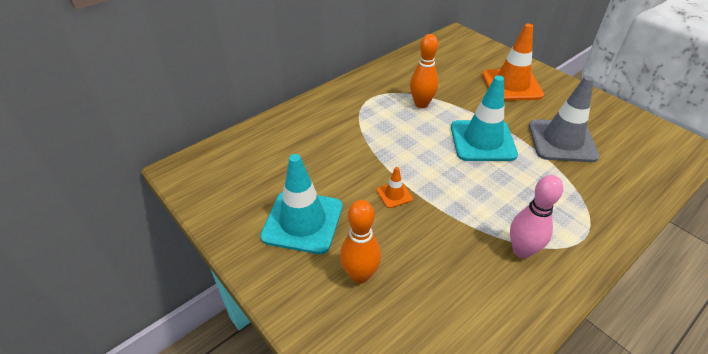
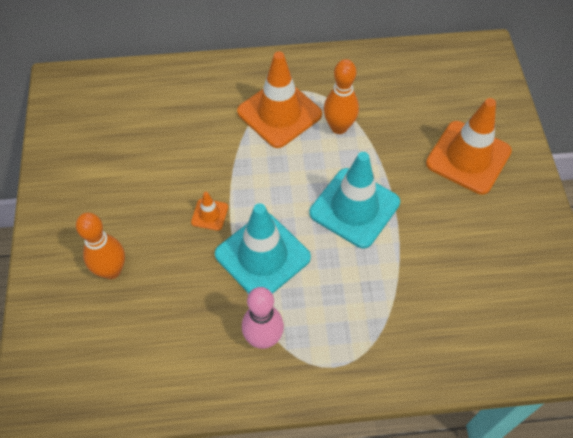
camera: 35 degrees right, 15 degrees up
turquoise traffic cone [260,154,342,254] -> turquoise traffic cone moved to [215,203,311,294]
grey traffic cone [529,76,600,162] -> none
none -> orange traffic cone [237,51,322,148]

